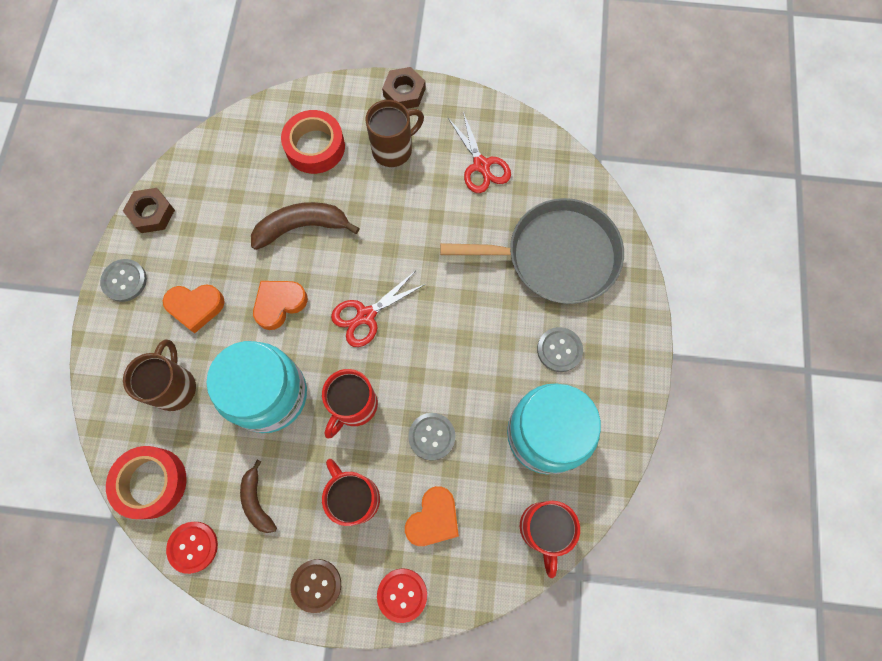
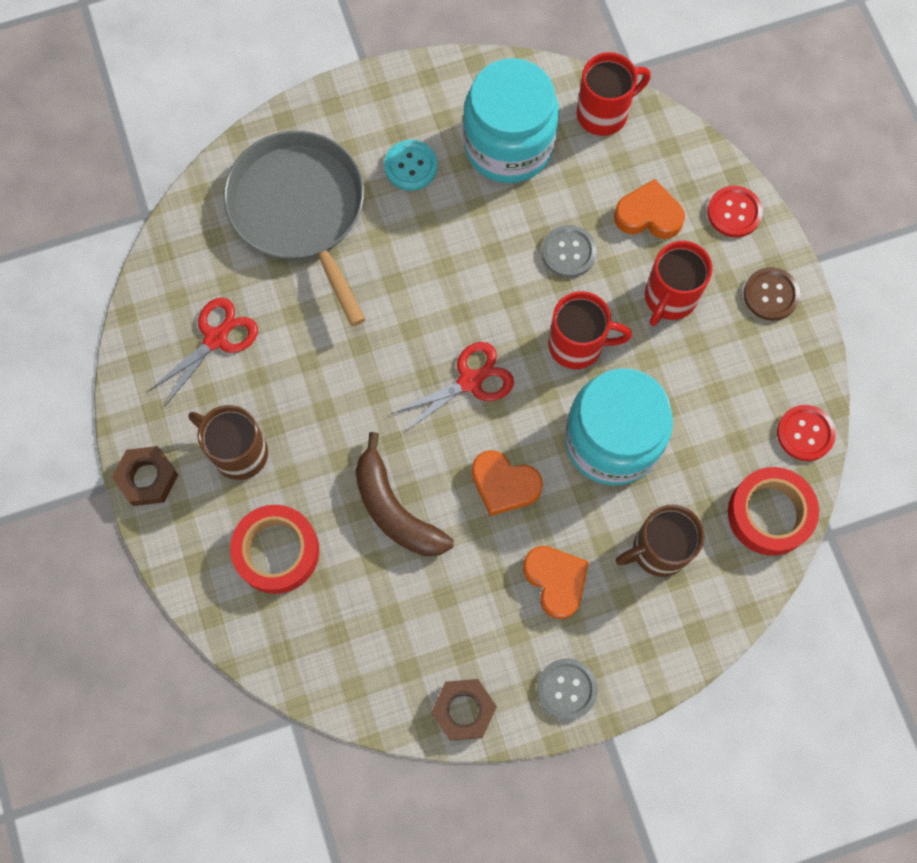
camera: 115 degrees left, 0 degrees up
brown banana [240,460,277,533] -> none
red scissors [331,271,426,347] -> red scissors turned 60 degrees counterclockwise [391,342,514,433]
grey button [537,327,583,372] -> turquoise button [384,140,438,191]

